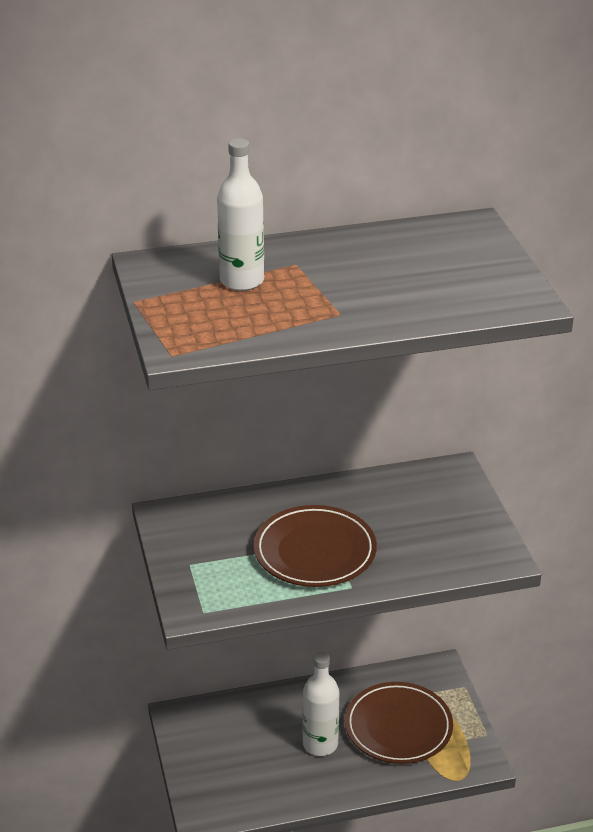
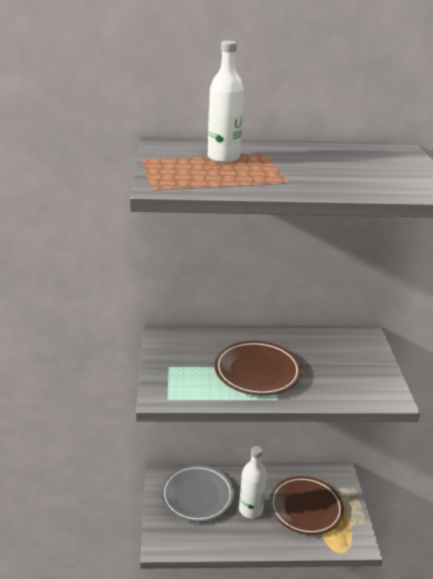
camera: 10 degrees right, 5 degrees down
none -> grey plate [161,465,234,522]

